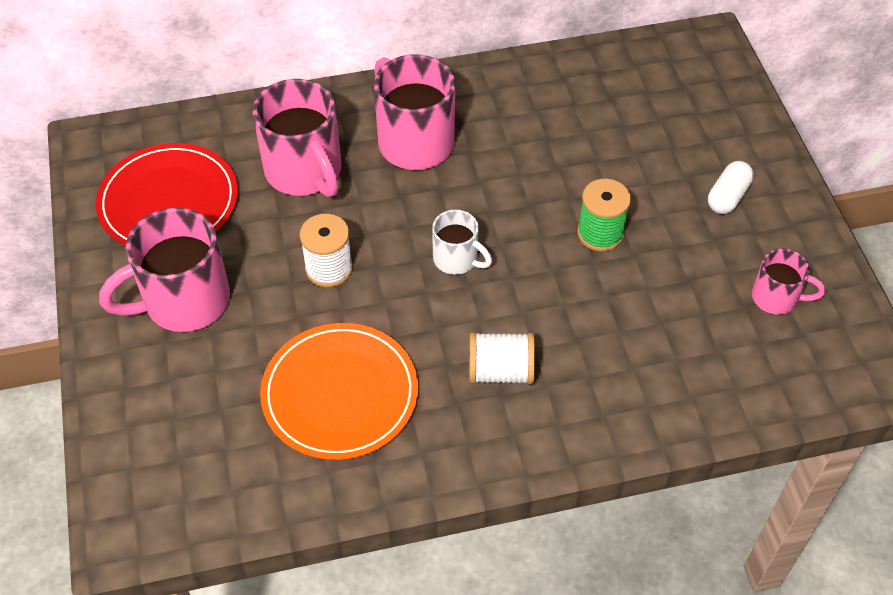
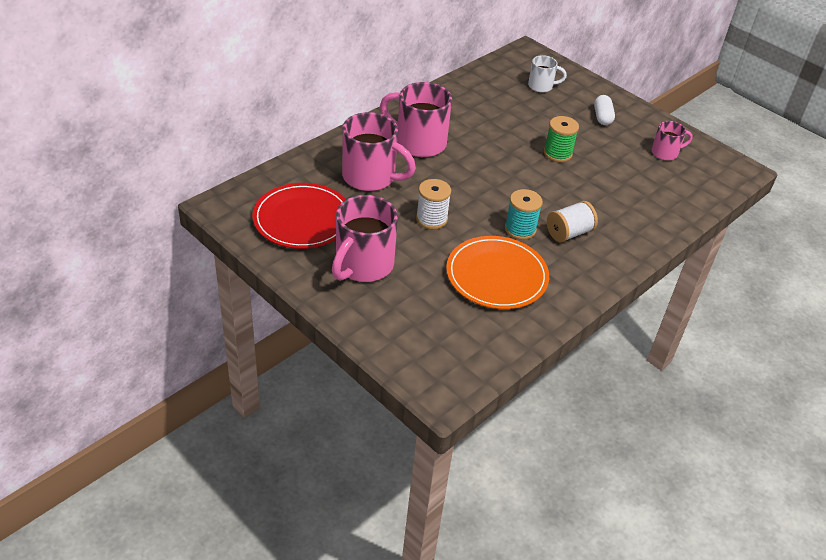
camera: 35 degrees left, 10 degrees down
white mug [432,209,492,275] -> white mug moved to [528,55,567,93]
none -> turquoise spool [505,189,543,240]

